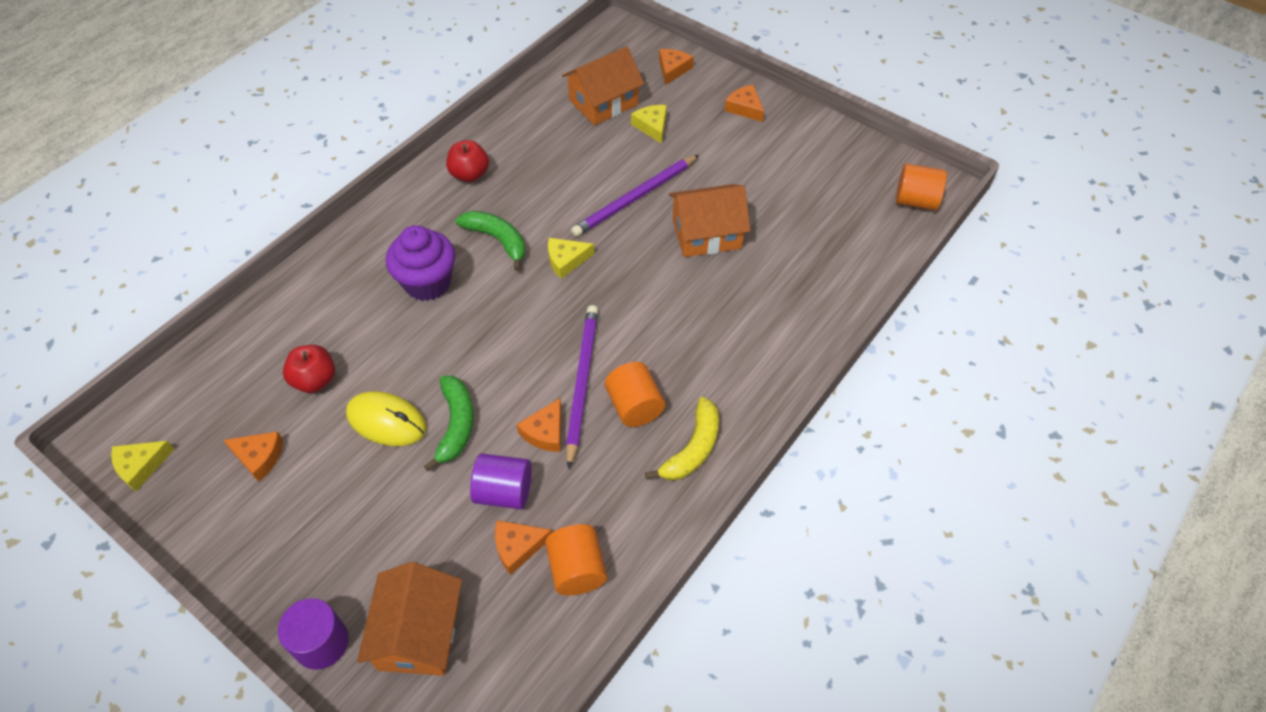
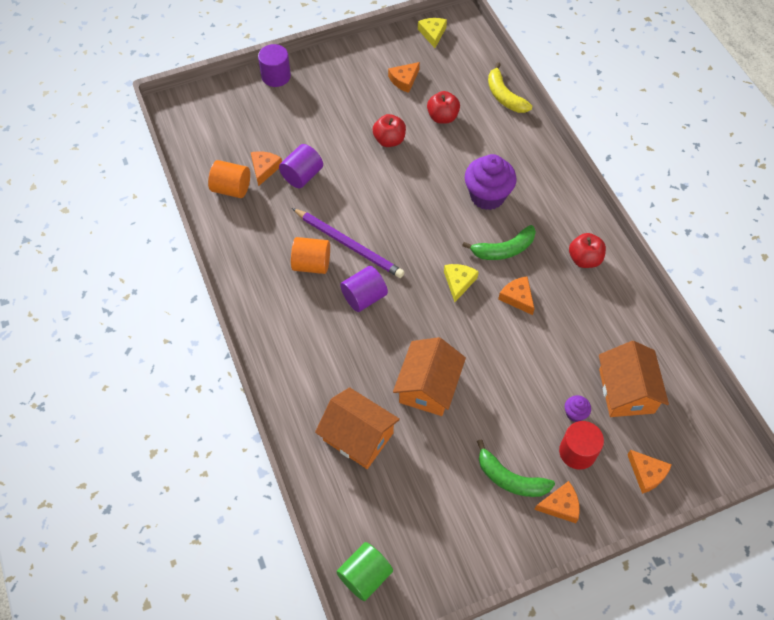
camera: 120 degrees right, 5 degrees up
yellow mouse [346,391,427,446] -> red apple [373,114,406,147]
orange house [357,562,462,676] -> orange house moved to [315,387,400,469]
green banana [424,376,474,471] -> green banana moved to [477,439,555,497]
orange cheese [516,398,561,452] -> orange cheese moved to [498,276,534,315]
purple pencil [571,155,699,237] -> none
yellow cheese [631,105,667,144] -> purple cupcake [565,395,591,422]
yellow banana [645,397,719,480] -> yellow banana moved to [488,62,532,113]
orange cylinder [896,164,947,210] -> green cylinder [337,542,393,601]
none -> purple cylinder [340,266,388,312]
none -> red cylinder [559,421,604,470]

